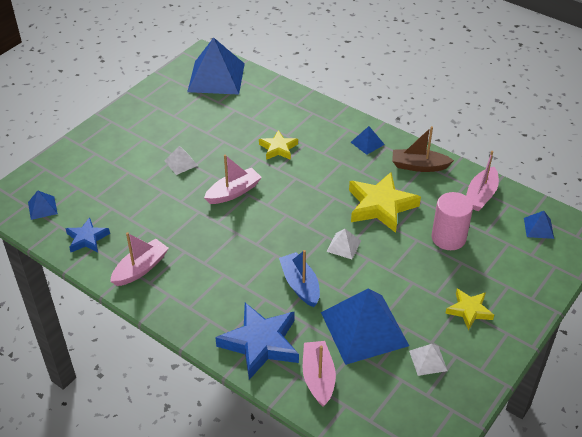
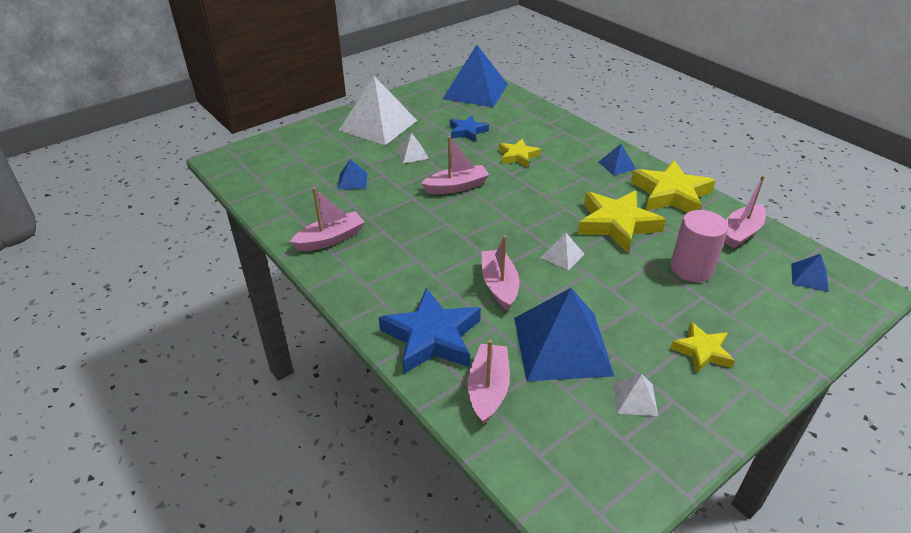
camera: 15 degrees right, 5 degrees down
blue pyramid [28,191,58,220] -> blue pyramid moved to [338,159,367,190]
blue star [65,217,110,252] -> blue star moved to [450,115,489,142]
blue boat [279,250,320,307] -> pink boat [482,235,519,311]
brown boat [392,126,454,172] -> yellow star [631,160,716,213]
none -> white pyramid [339,76,417,145]

